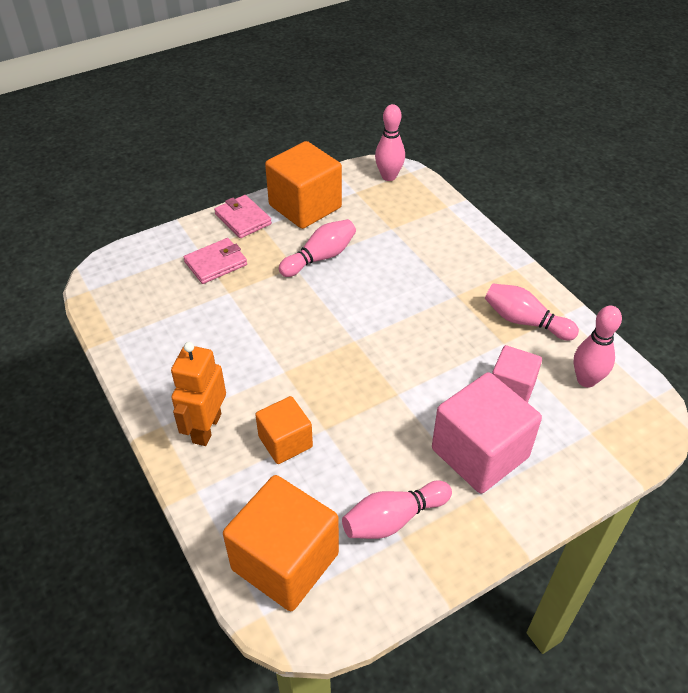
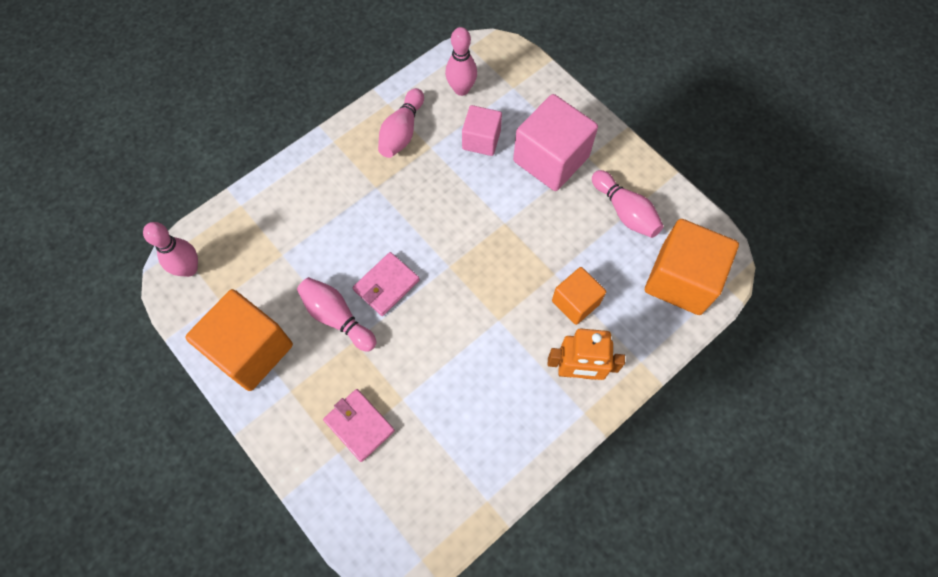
camera: 100 degrees left, 20 degrees up
pink wallet [214,195,272,238] -> pink wallet moved to [353,252,420,316]

